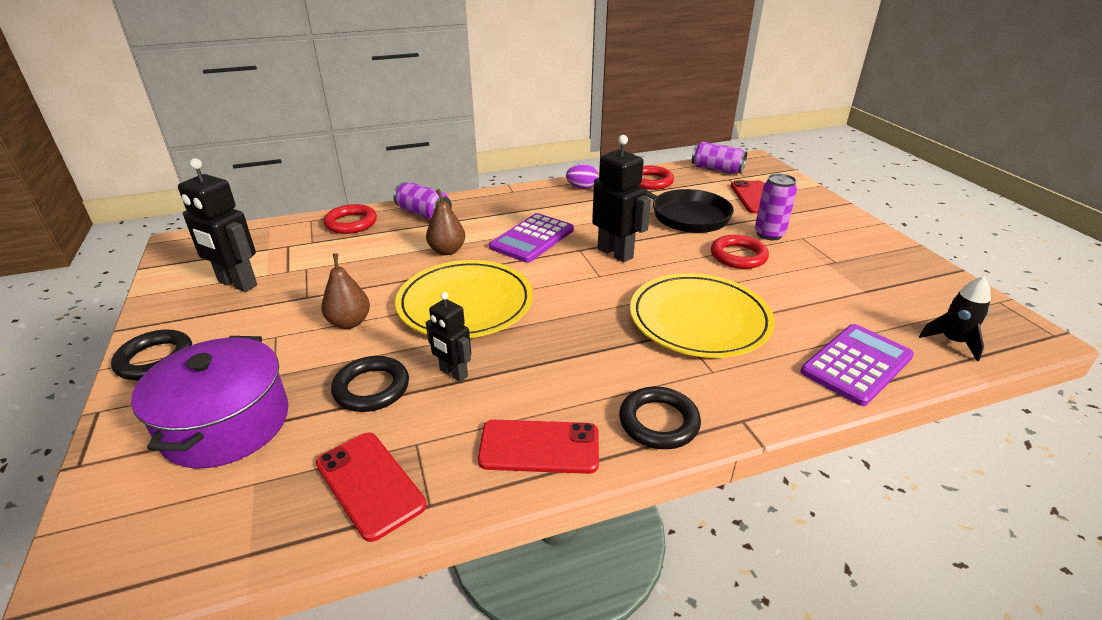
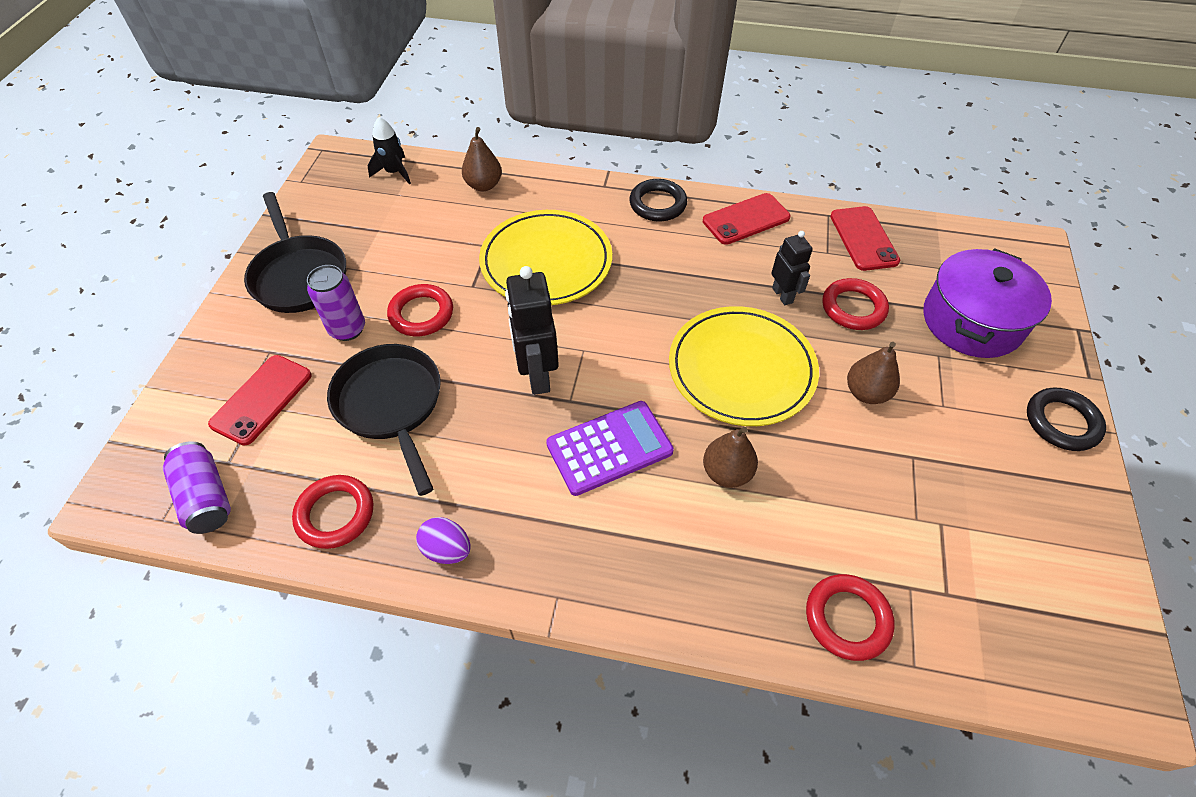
camera: 150 degrees left, 20 degrees up
black robot [178,158,257,292] -> none
black ring [331,356,409,412] -> red ring [822,278,889,330]
purple can [393,182,452,220] -> none
red phone [478,420,599,474] -> red phone turned 60 degrees counterclockwise [703,193,791,245]
purple calculator [800,324,914,406] -> brown pear [462,127,502,191]
none -> black pan [244,192,346,313]

